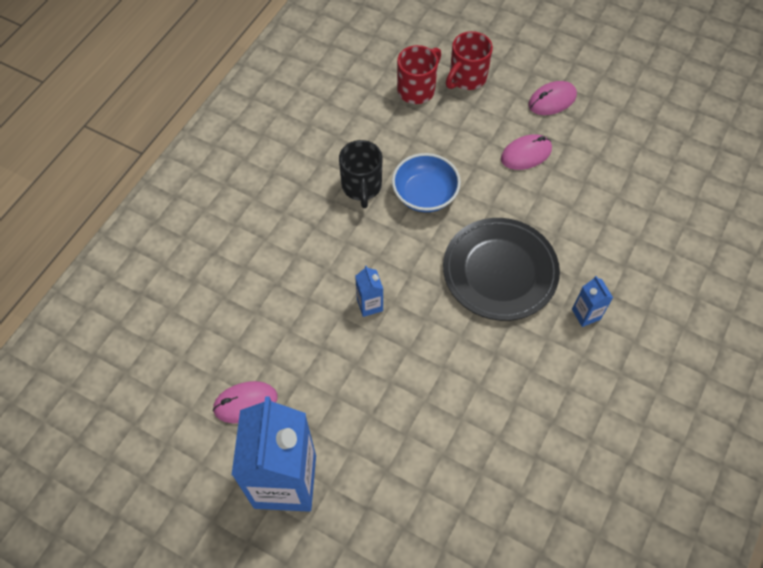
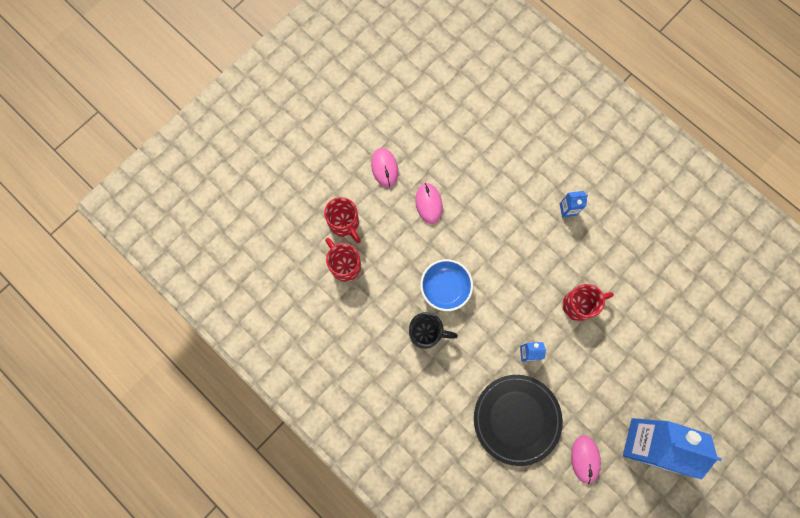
camera: 75 degrees left, 15 degrees up
black plate [443,218,560,321] -> black plate moved to [474,375,563,466]
none -> red mug [563,284,614,321]

